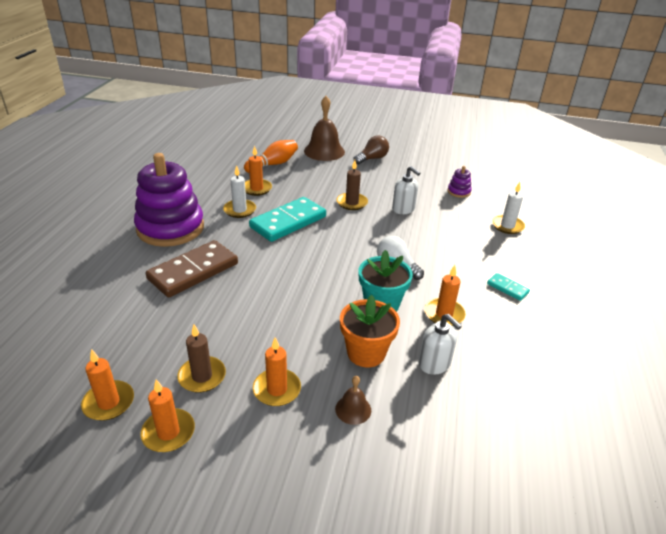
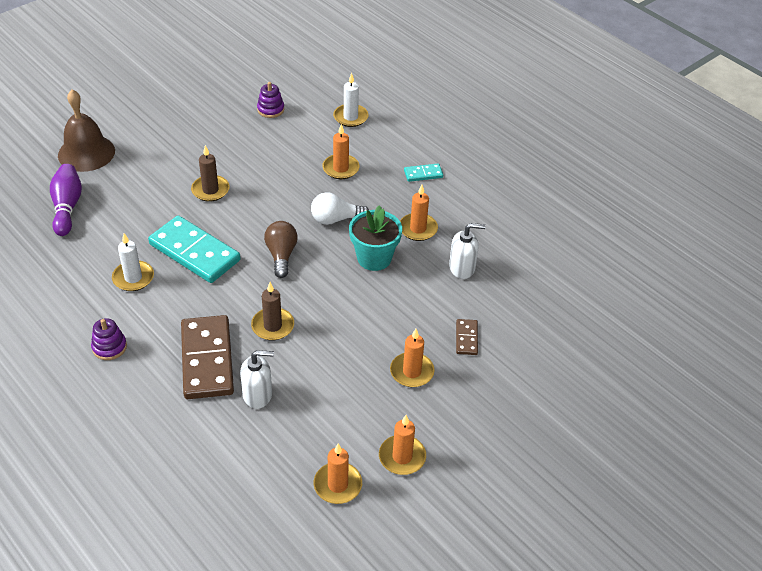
camera: 55 degrees left, 10 degrees up
purple stacking toy [134,153,204,247] -> purple stacking toy [91,318,127,360], size x0.40
brown candle [177,324,226,393] -> brown candle moved to [251,282,294,340]
orange bowling pin [244,140,298,173] -> purple bowling pin [50,164,82,236]
orange candle [245,145,272,196] -> orange candle moved to [322,124,360,179]
turquoise domino [249,197,326,242] -> turquoise domino turned 45 degrees counterclockwise [148,216,241,283]
brown bell [335,376,371,425] -> brown domino [456,319,478,355]
orange flower pot [340,295,400,367] -> none
brown light bulb [354,135,389,164] -> brown light bulb moved to [264,221,298,278]
white soap dispenser [392,166,420,214] -> white soap dispenser moved to [240,350,274,409]

